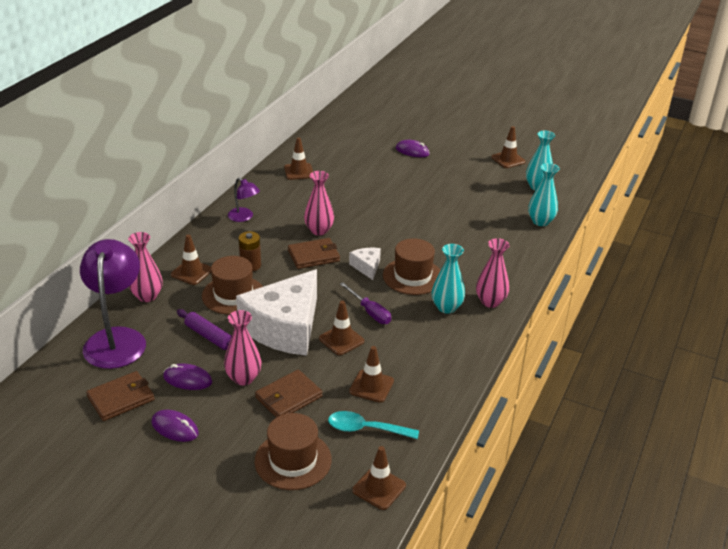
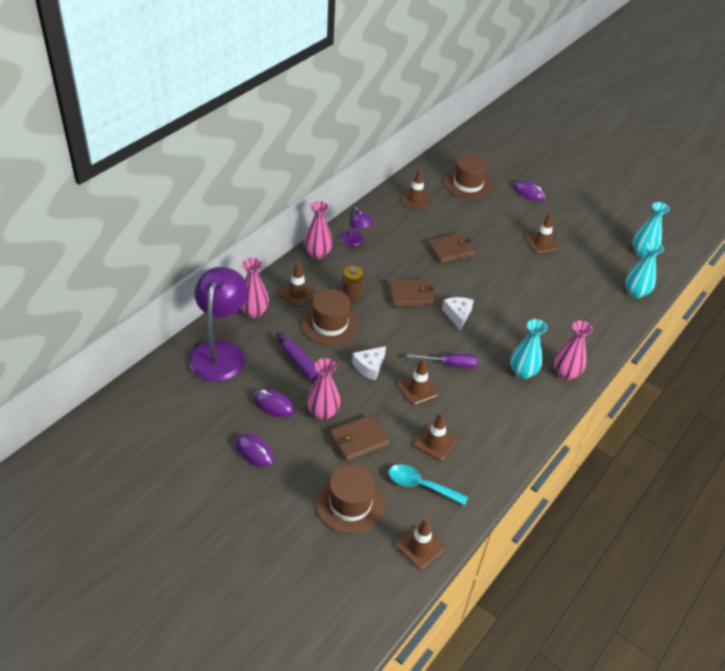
camera: 10 degrees right, 10 degrees up
brown wallet [86,371,155,421] -> brown wallet moved to [428,233,476,263]
white cheese [236,269,317,356] -> white cheese [352,346,386,381], size x0.43
pink vase [304,171,334,235] -> pink vase moved to [304,201,333,259]
purple screwdriver [340,282,391,324] -> purple screwdriver turned 60 degrees counterclockwise [407,354,478,369]
brown hat [383,238,441,295] -> brown hat moved to [444,154,492,199]
brown traffic cone [491,126,526,168] -> brown traffic cone moved to [526,213,559,254]

